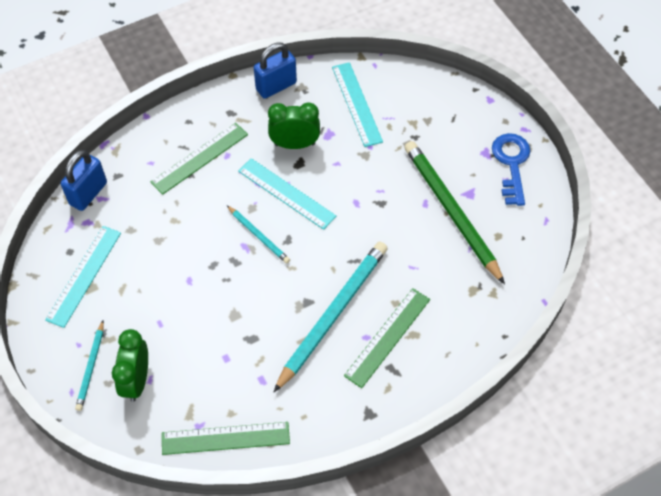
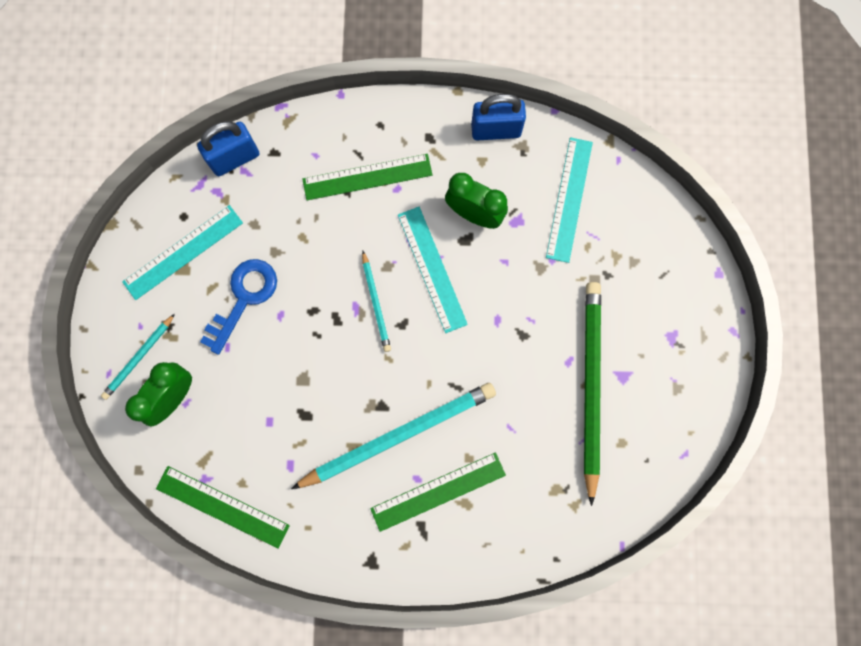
camera: 30 degrees right, 20 degrees up
blue key [492,133,530,206] -> blue key moved to [200,259,277,355]

